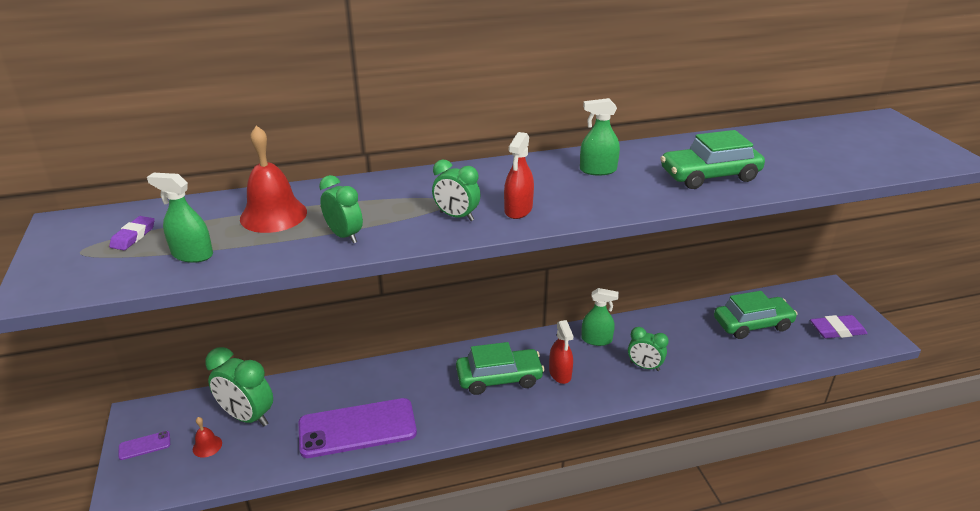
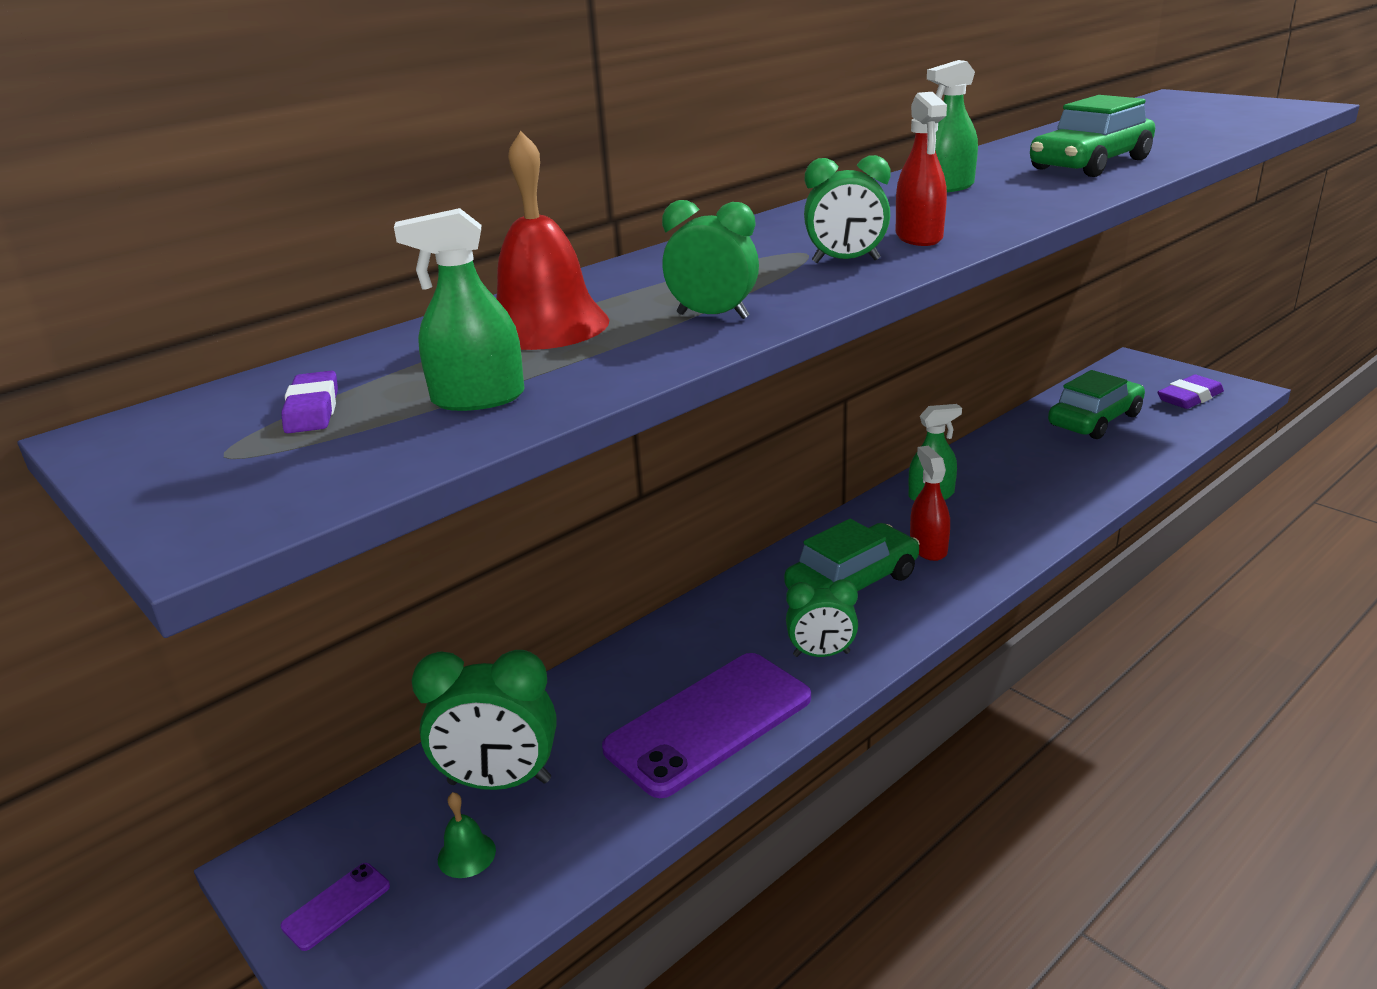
camera: 25 degrees left, 5 degrees down
red bell [193,417,222,457] -> green bell [438,792,496,878]
red spray bottle [549,320,573,384] -> red spray bottle turned 150 degrees counterclockwise [910,446,950,561]
green clock [628,327,669,371] -> green clock moved to [786,579,858,657]

